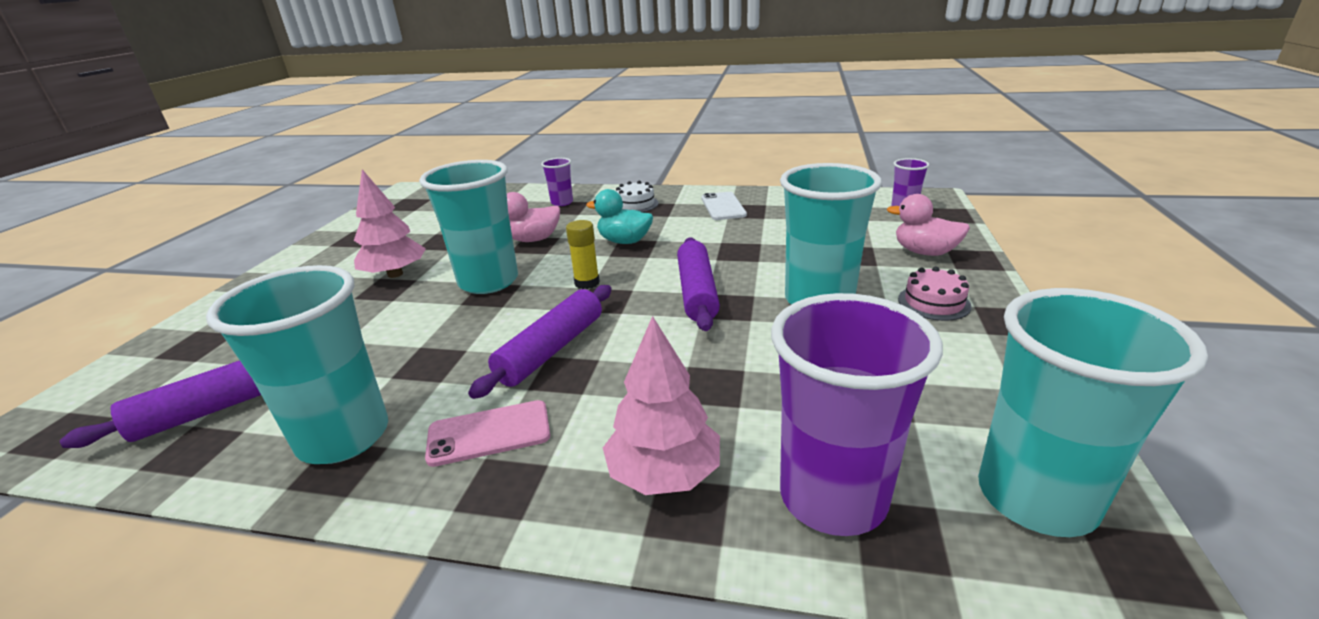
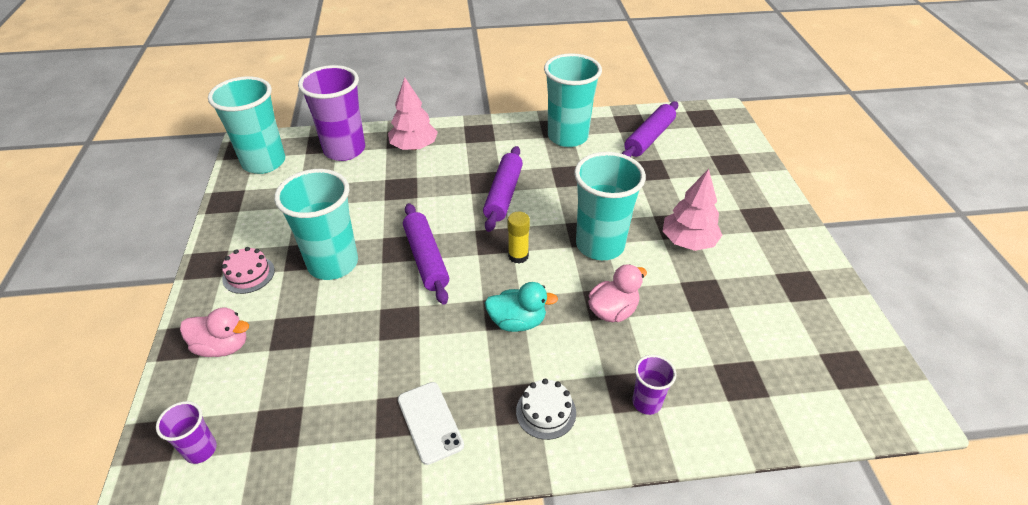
camera: 160 degrees right, 15 degrees up
pink phone [425,400,550,467] -> none

